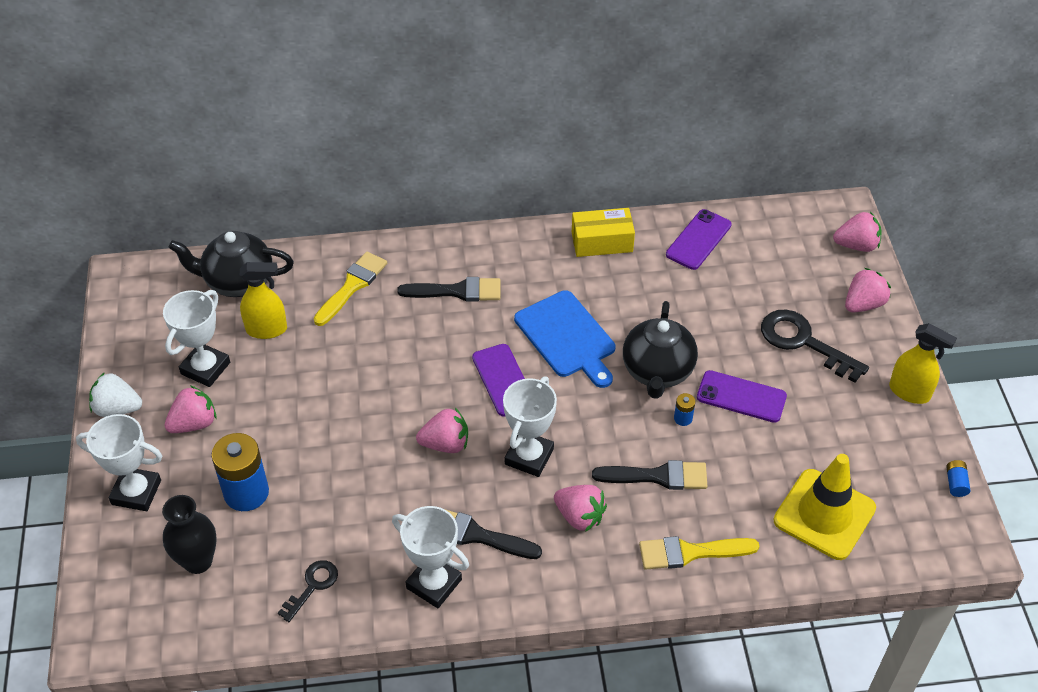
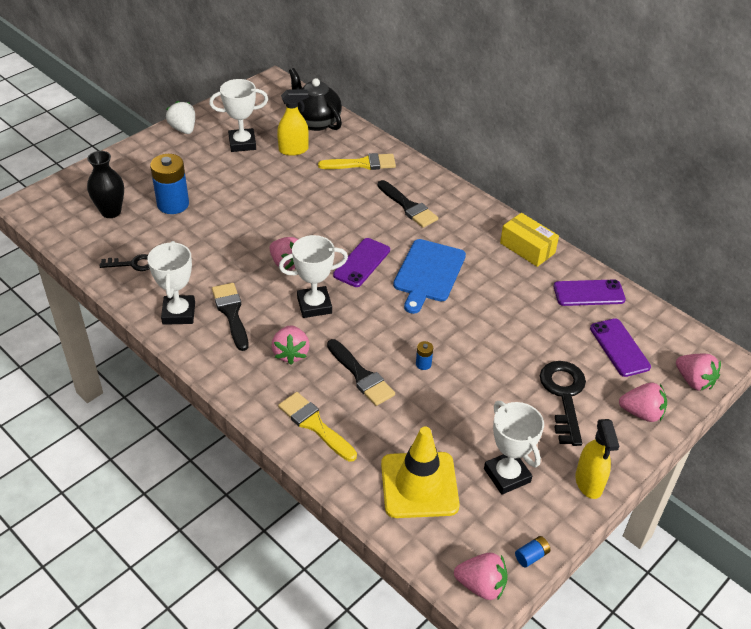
camera: 50 degrees right, 5 degrees down
white trophy [76,414,162,511] -> white trophy moved to [484,401,544,495]
pink strawberry [164,385,216,433] -> pink strawberry moved to [454,553,508,600]
yellow spray bottle [240,262,287,339] -> yellow spray bottle turned 60 degrees counterclockwise [277,90,309,156]
black teapot [623,301,698,399] -> none
purple phone [697,370,787,423] -> purple phone moved to [590,318,651,377]

